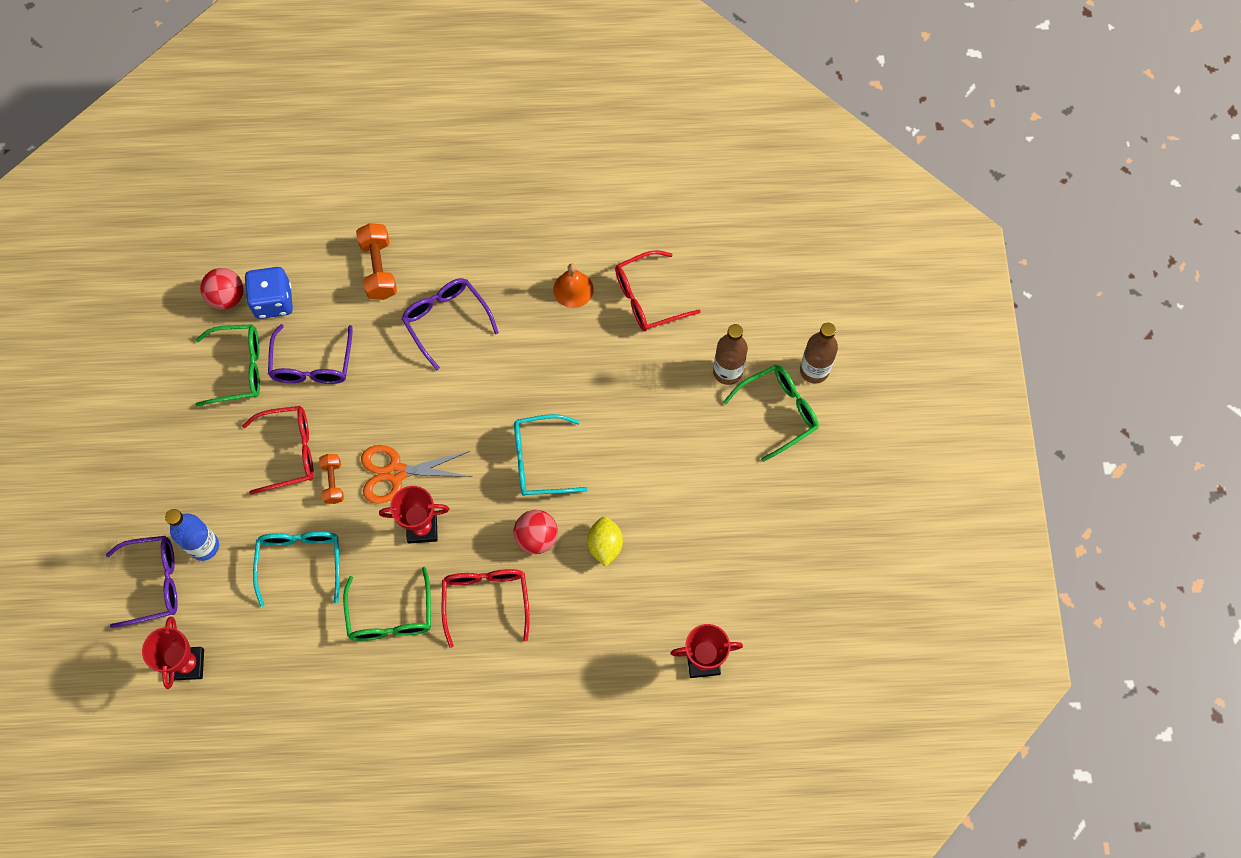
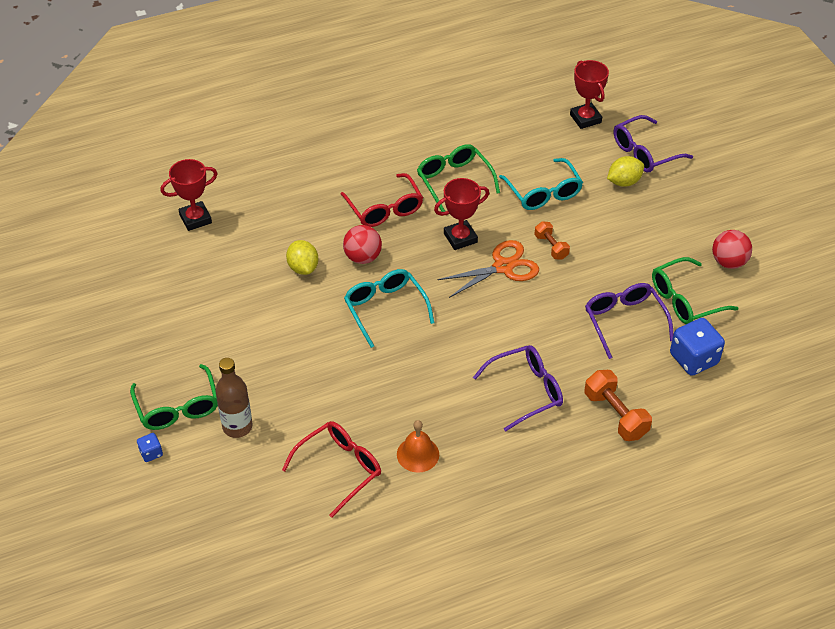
camera: 160 degrees right, 20 degrees down
blue bottle [165,509,219,561] -> yellow lemon [607,156,644,187]
red ball [200,268,244,310] -> red ball moved to [712,230,752,269]
red glasses [242,406,314,495] -> none
purple glasses [401,278,499,370] -> purple glasses turned 60 degrees counterclockwise [473,345,563,431]
turquoise glasses [514,414,588,496] -> turquoise glasses turned 90 degrees counterclockwise [344,269,434,348]
green glasses [723,365,819,462] -> green glasses turned 60 degrees counterclockwise [130,364,218,430]
brown bottle [800,323,838,383] -> blue dice [137,433,163,462]

